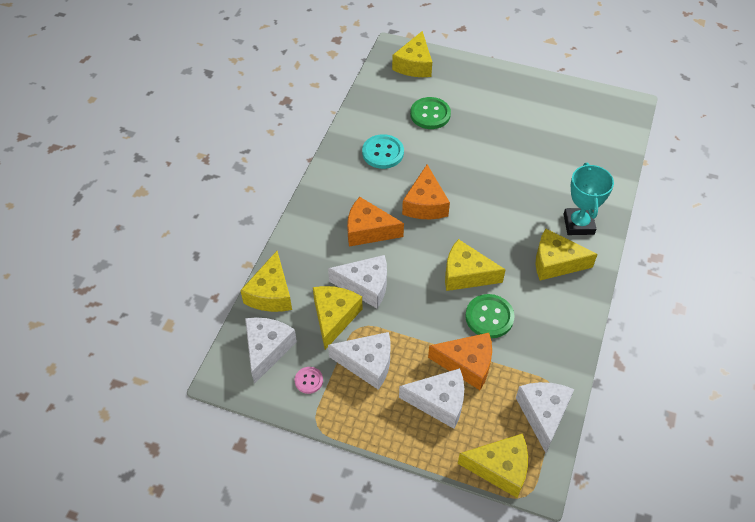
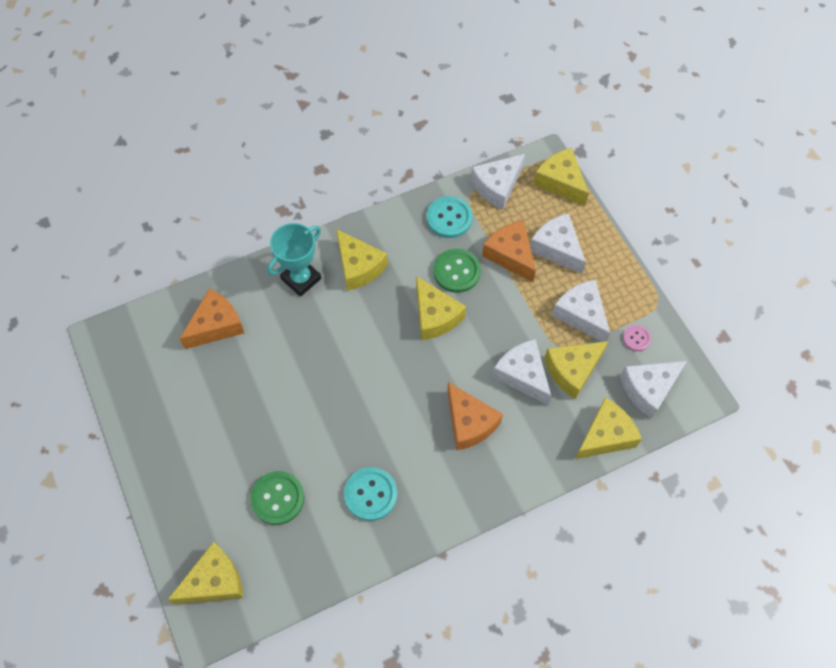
camera: 135 degrees left, 10 degrees up
orange cheese [402,165,450,219] -> orange cheese moved to [180,289,244,349]
none -> turquoise button [427,196,473,238]

